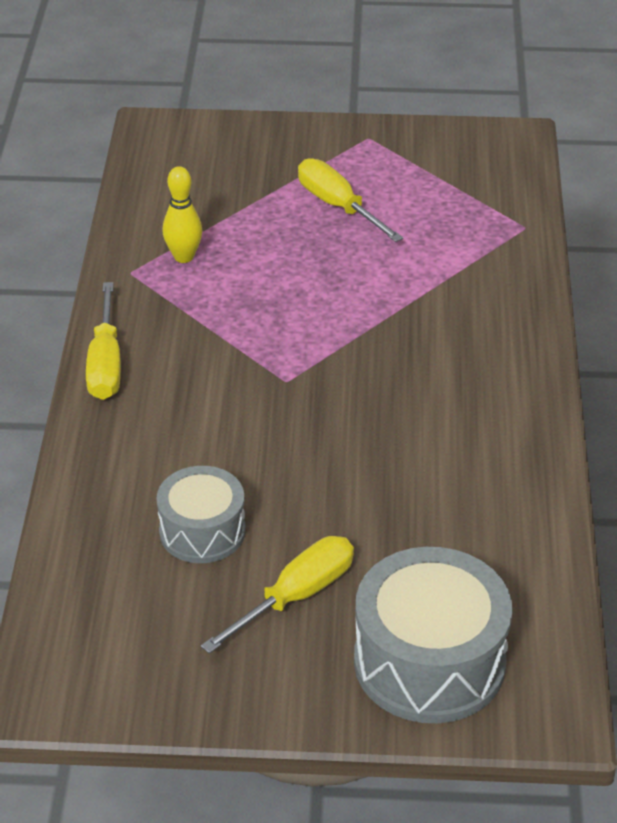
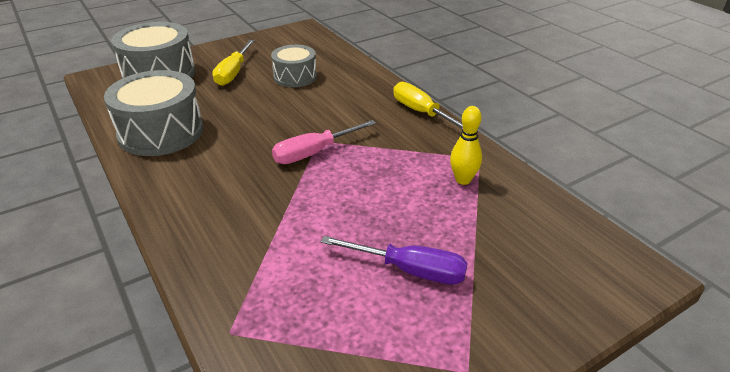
camera: 145 degrees right, 5 degrees down
yellow screwdriver [298,158,403,242] -> purple screwdriver [321,236,468,284]
none -> grey drum [104,70,204,156]
none -> pink screwdriver [272,120,376,164]

